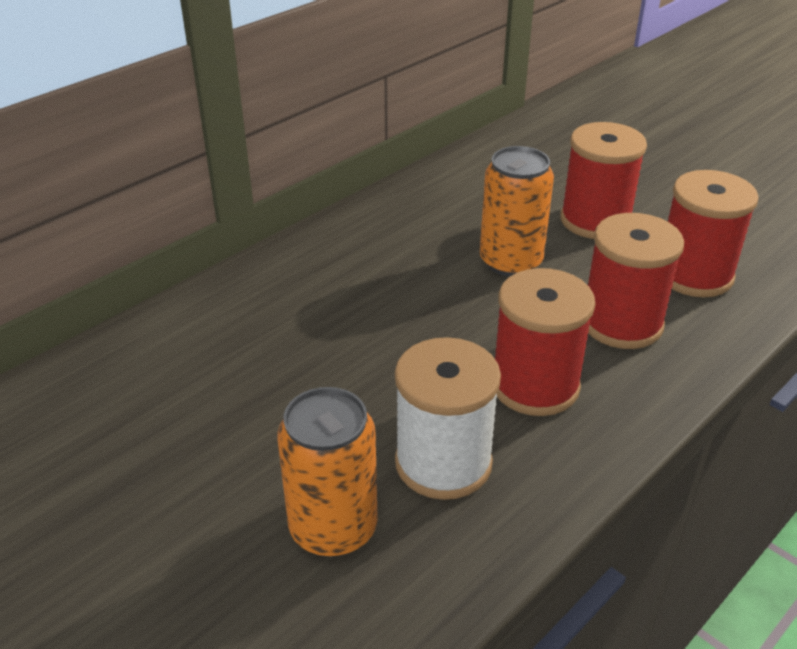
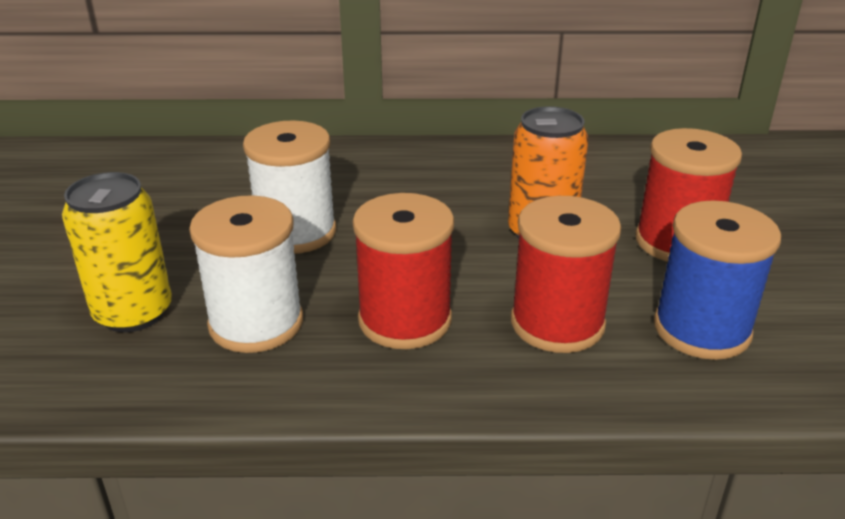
camera: 45 degrees right, 5 degrees down
orange can [277,387,378,557] -> yellow can [62,172,172,332]
red spool [668,170,759,297] -> blue spool [654,200,781,360]
none -> white spool [243,120,336,254]

